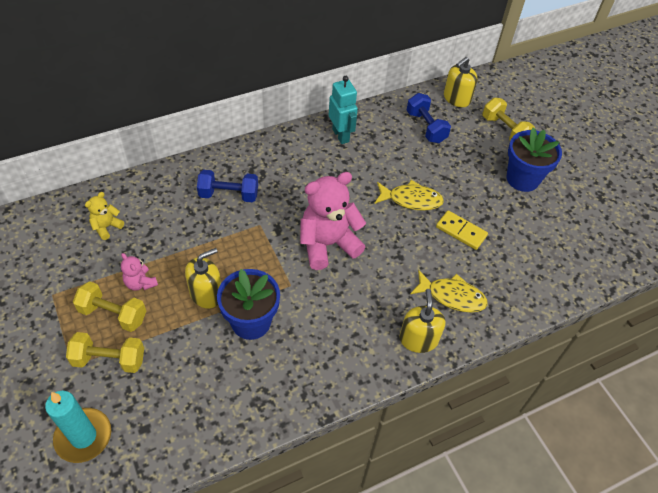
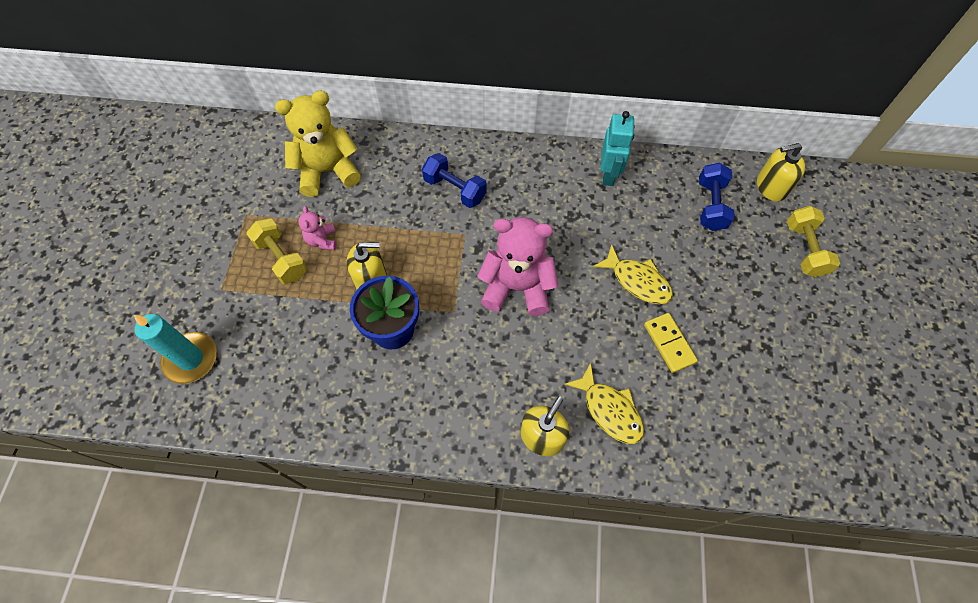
camera: 35 degrees right, 10 degrees up
yellow dumbbell [66,332,144,373] -> none
yellow teddy bear [85,192,124,240] -> yellow teddy bear [275,91,361,197], size x2.09
blue flower pot [507,128,562,192] -> none

